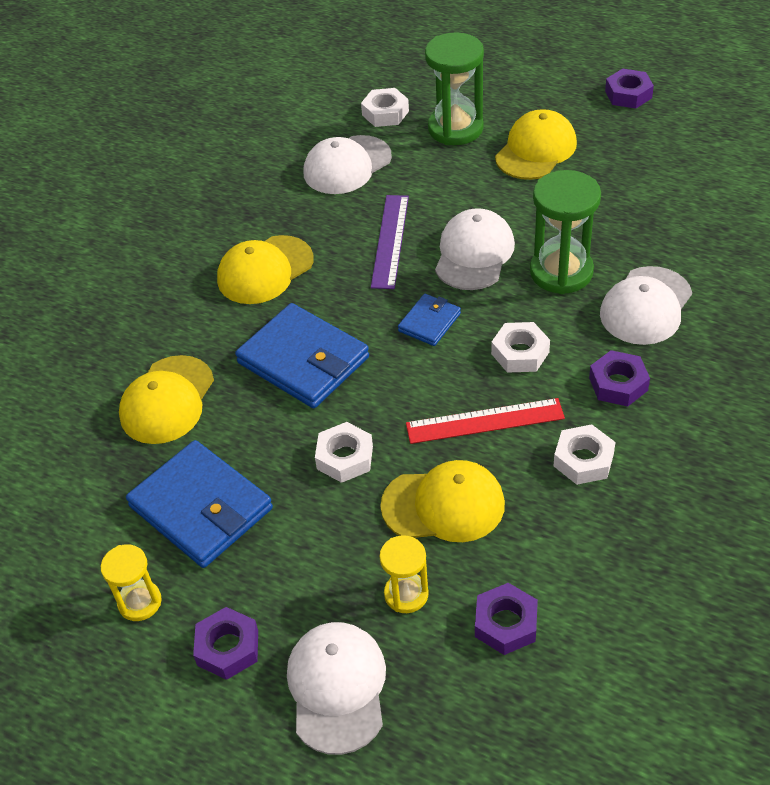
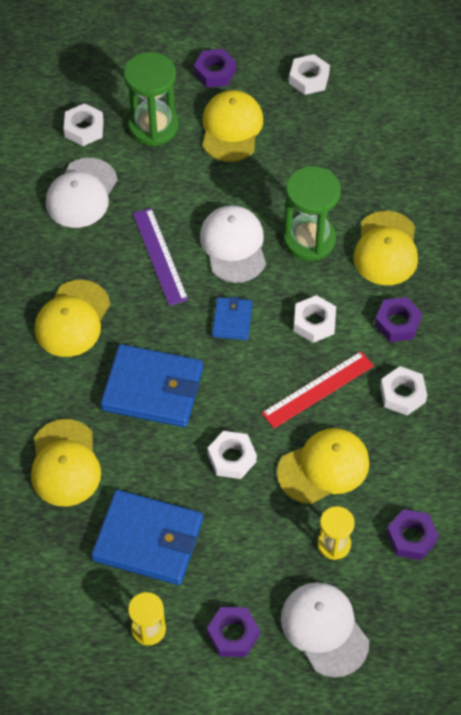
camera: 30 degrees left, 10 degrees up
white cap [600,266,692,345] -> yellow cap [353,211,418,285]
purple nut [605,69,654,109] -> purple nut moved to [194,49,236,88]
none -> white nut [289,54,330,95]

